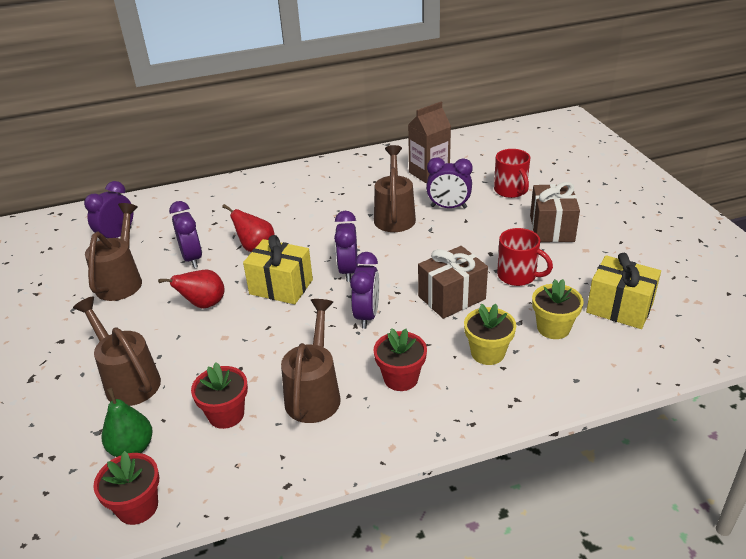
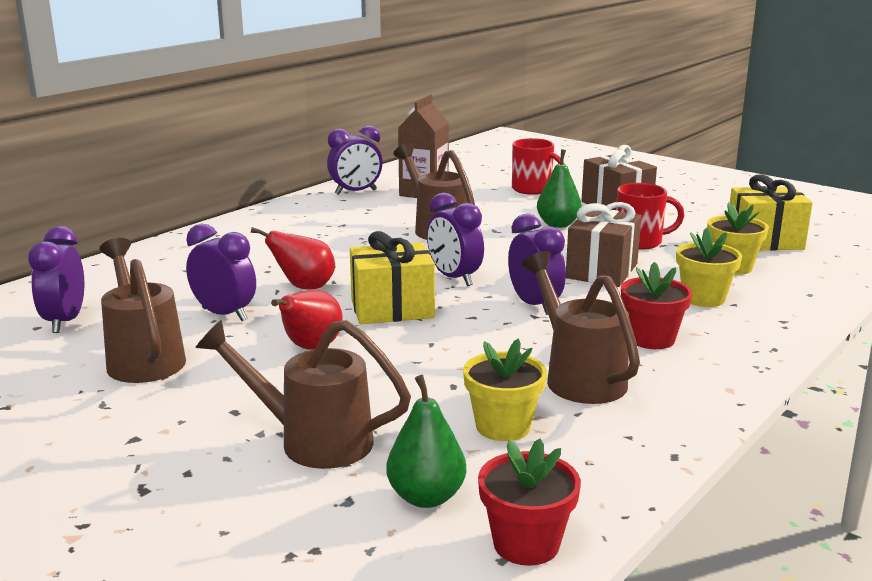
camera: 35 degrees left, 15 degrees down
red flower pot [191,363,248,429] -> yellow flower pot [463,339,547,441]
purple clock [426,157,473,209] -> purple clock moved to [327,126,382,195]
none -> green pear [537,150,582,228]

